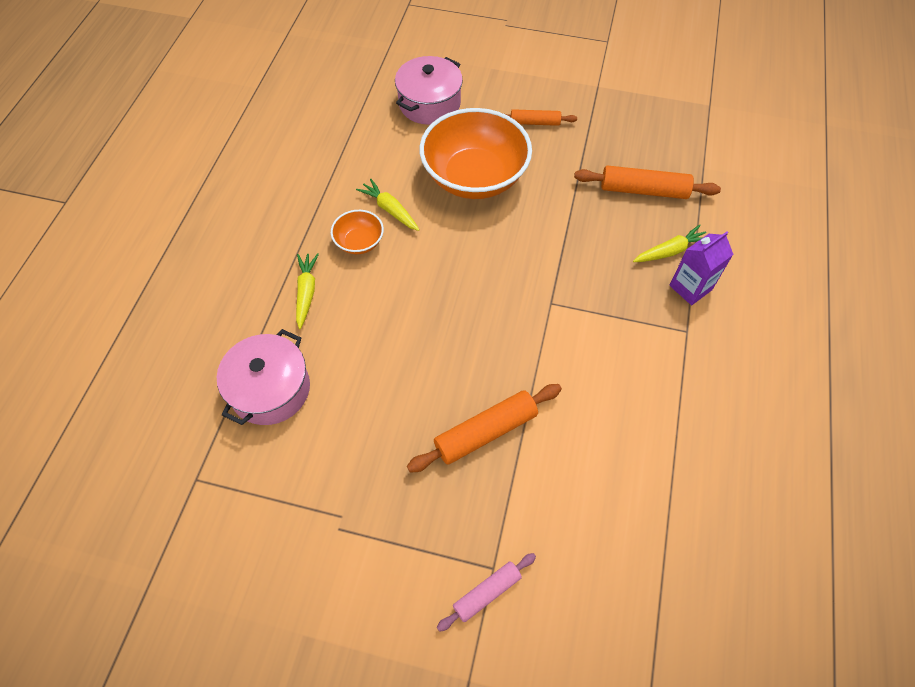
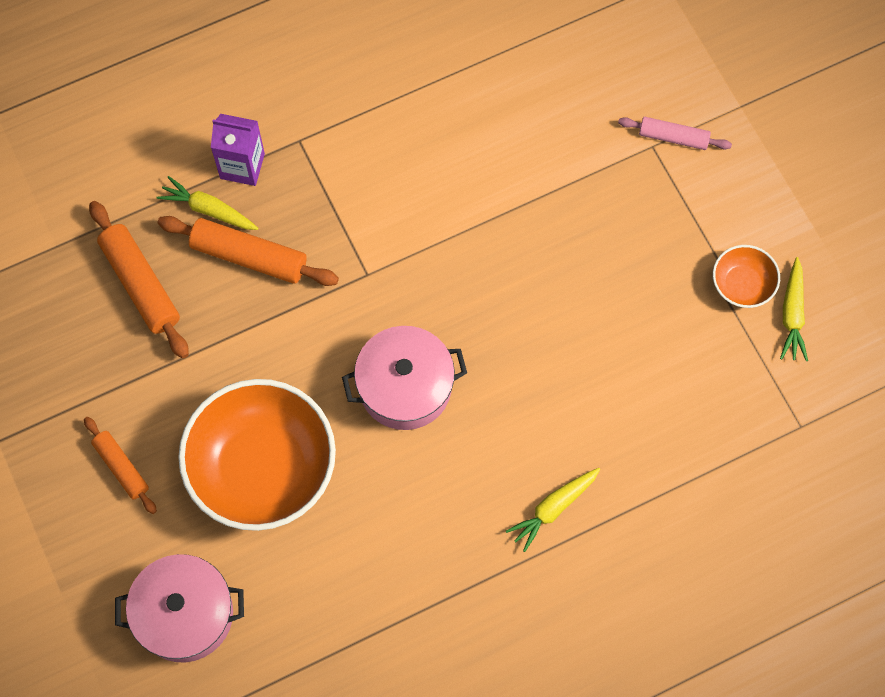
camera: 130 degrees left, 10 degrees up
pink pot [217,329,310,425] -> pink pot moved to [342,326,467,430]
orange bowl [331,210,384,254] -> orange bowl moved to [713,245,780,308]
yellow carrot [356,179,420,231] -> yellow carrot moved to [780,257,808,361]
orange rolling pin [407,384,562,473] -> orange rolling pin moved to [158,216,339,286]

